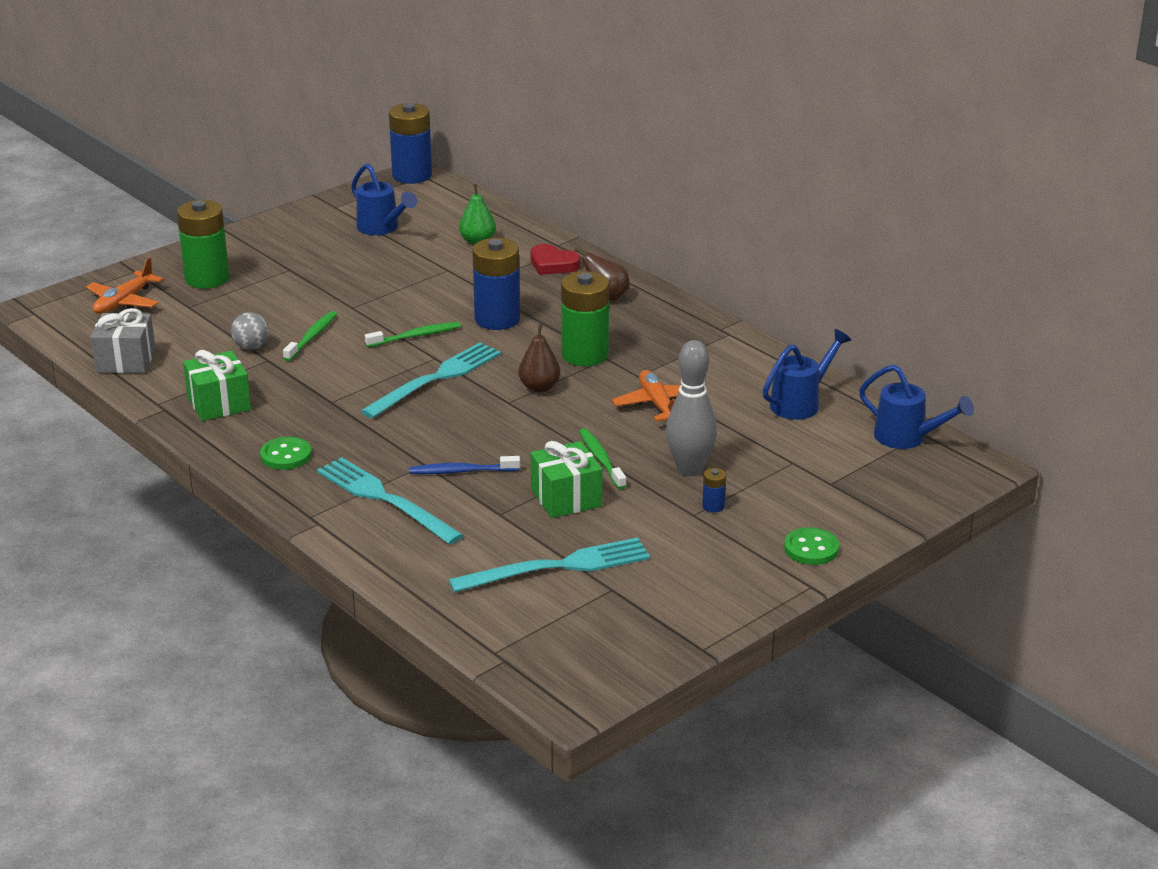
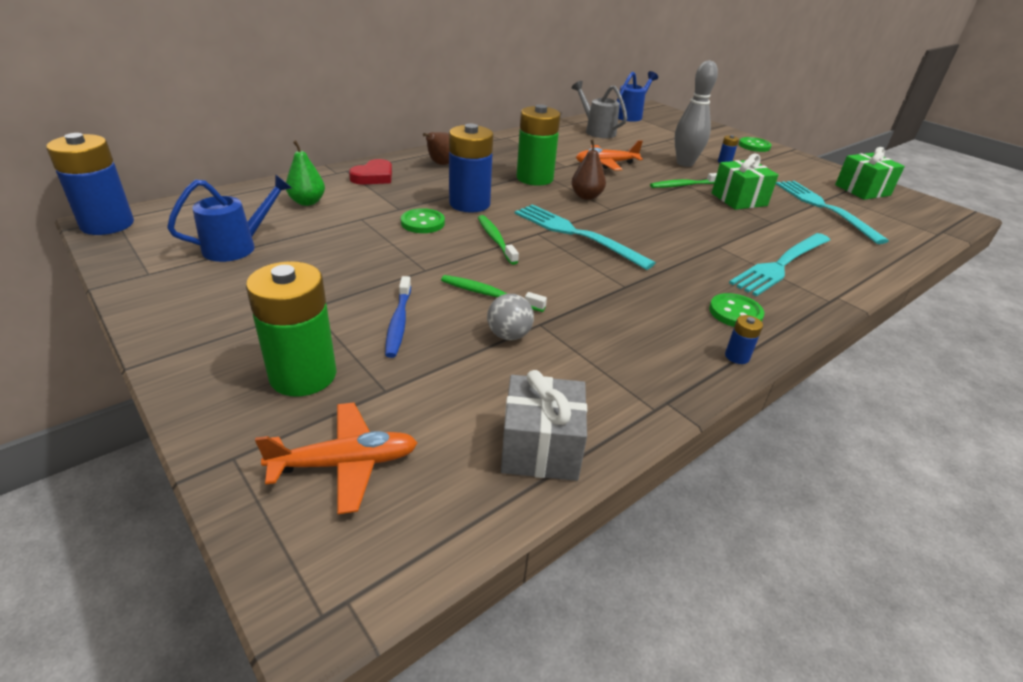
camera: 90 degrees left, 5 degrees up
orange plane [86,257,163,314] -> orange plane turned 45 degrees counterclockwise [255,403,418,514]
green gift [183,350,251,421] -> green gift moved to [835,147,905,200]
blue toothbrush [409,456,520,474] -> blue toothbrush moved to [385,276,411,358]
blue watering can [763,329,851,420] -> grey watering can [571,81,627,138]
none -> green button [401,208,445,233]
none -> blue battery [725,315,763,364]

